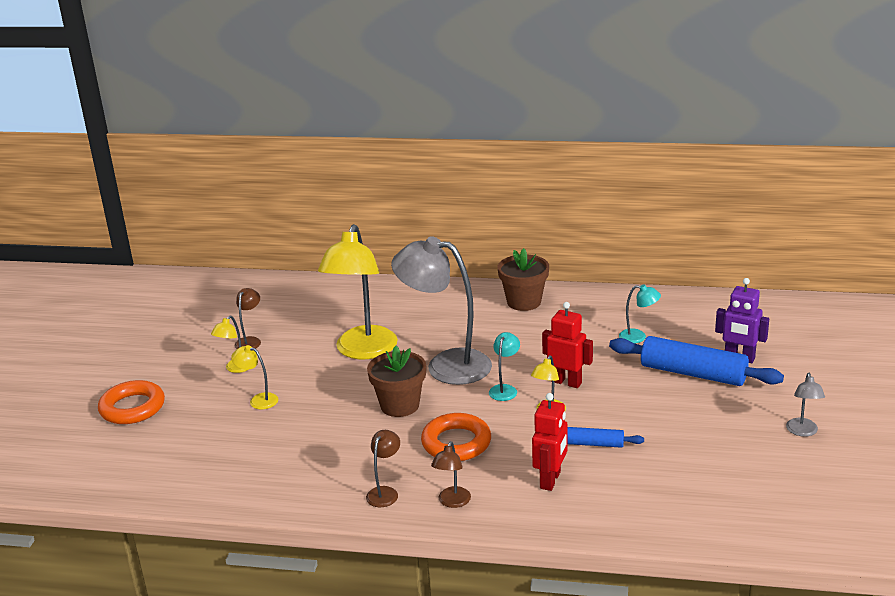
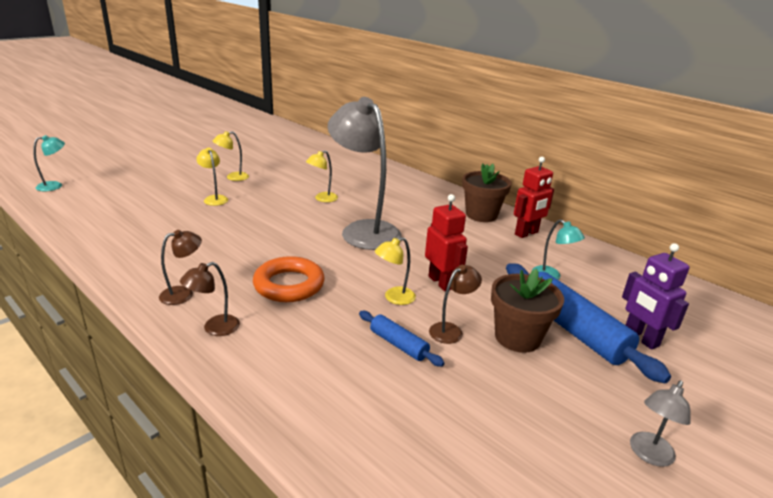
camera: 30 degrees right, 0 degrees up
orange ring [98,380,165,424] -> none
brown lamp [235,288,261,349] -> brown lamp moved to [429,265,482,344]
yellow lamp [318,224,398,359] -> yellow lamp [306,150,338,202], size x0.43
brown flower pot [367,346,426,417] -> brown flower pot moved to [491,269,564,353]
turquoise lamp [489,332,520,401] -> turquoise lamp moved to [33,135,65,191]
red robot [532,393,568,491] -> red robot moved to [514,157,554,238]

